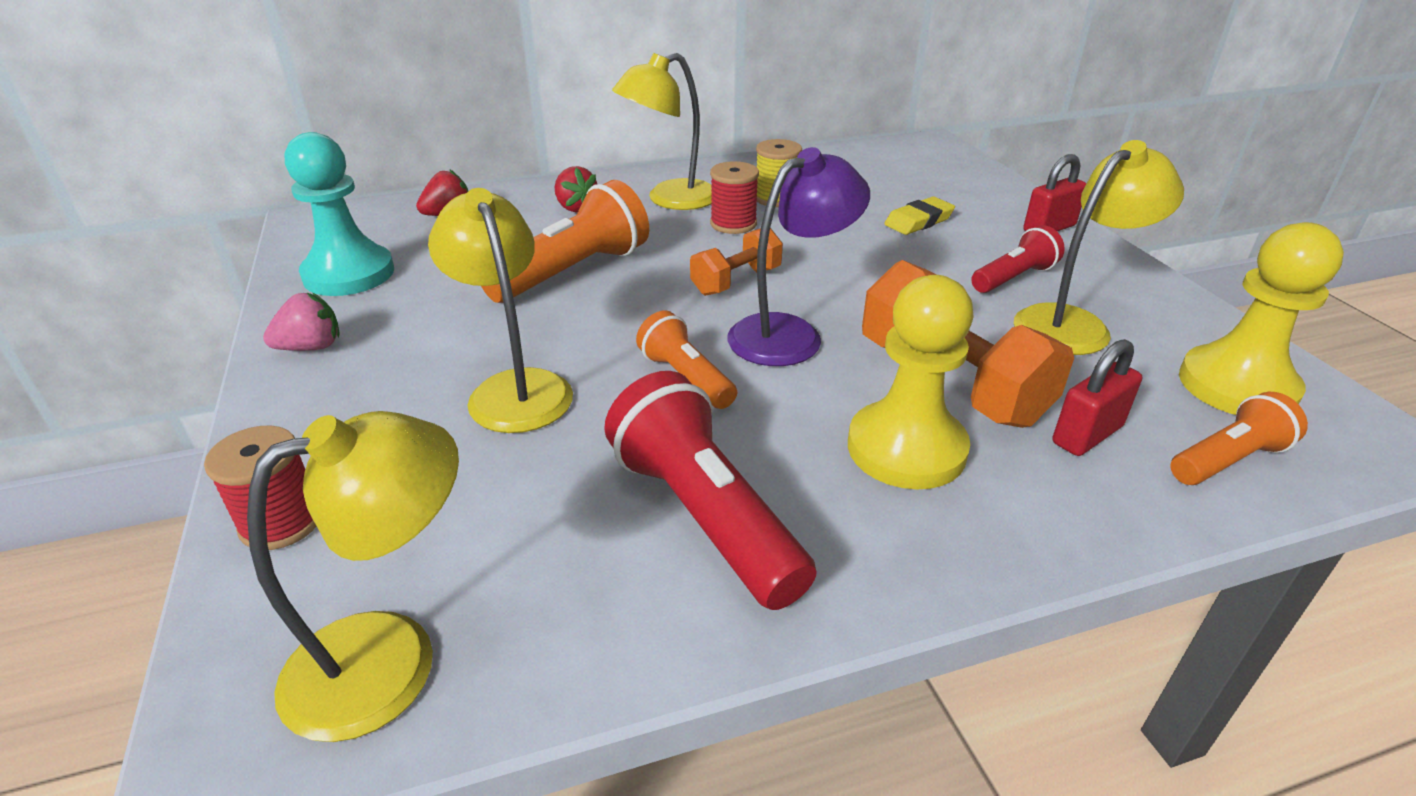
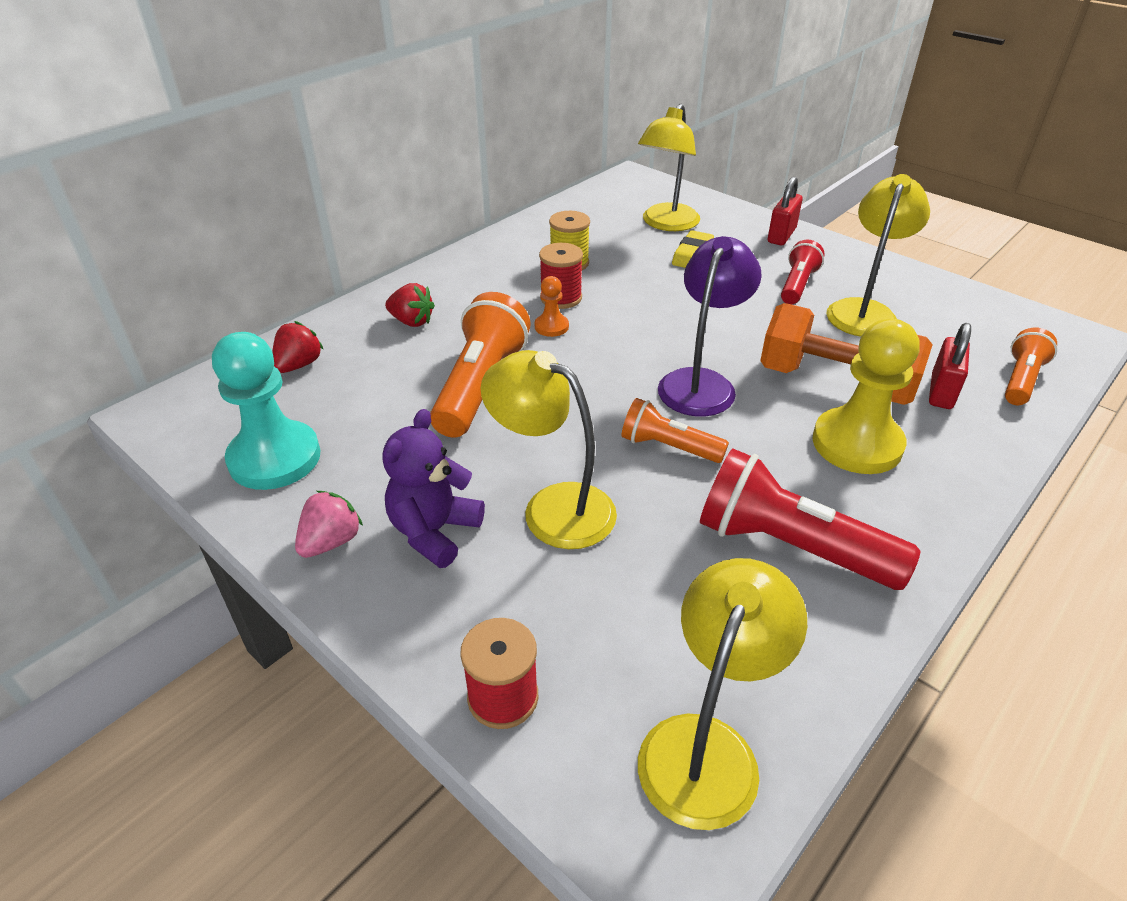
camera: 30 degrees left, 5 degrees up
yellow lamp [612,53,712,210] -> yellow lamp moved to [638,104,700,231]
orange dumbbell [690,228,783,296] -> none
yellow pawn [1179,222,1344,415] -> none
none -> purple teddy bear [383,409,485,568]
none -> orange pawn [535,276,569,337]

